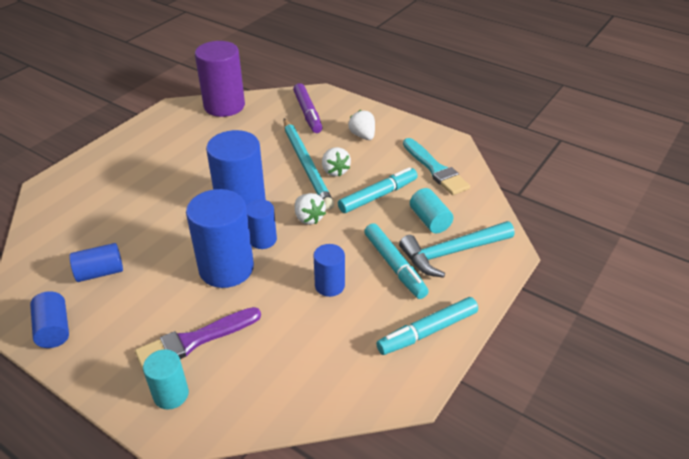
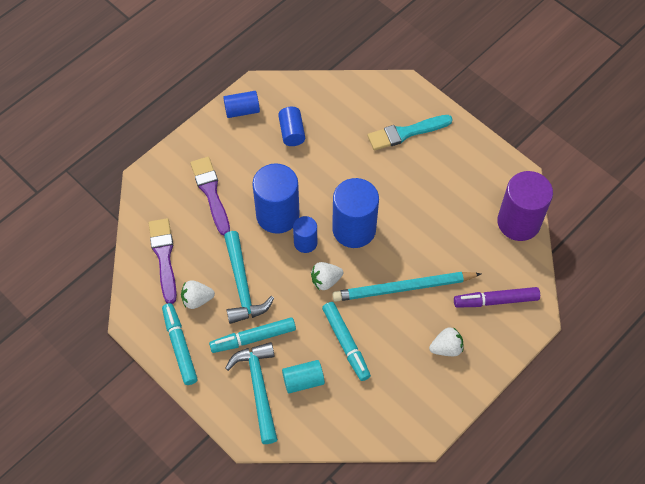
camera: 100 degrees right, 20 degrees up
turquoise cylinder [143,349,189,410] -> none
blue cylinder [313,244,345,297] -> turquoise hammer [224,231,274,324]
white strawberry [322,147,351,177] -> white strawberry moved to [181,280,215,309]
turquoise brush [403,138,470,195] -> turquoise brush moved to [367,115,453,150]
none -> purple brush [149,218,177,304]

